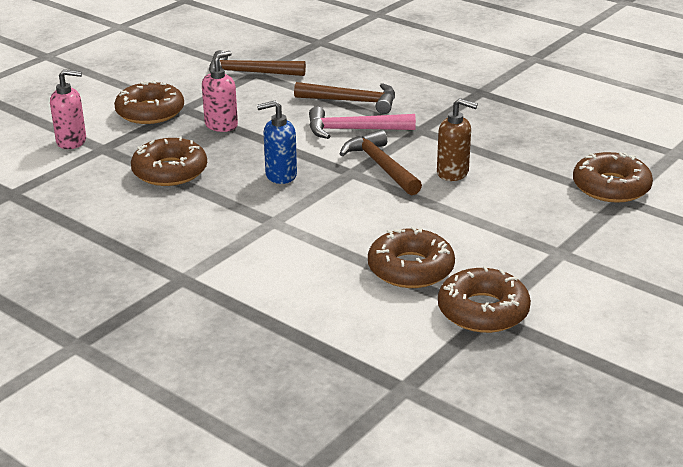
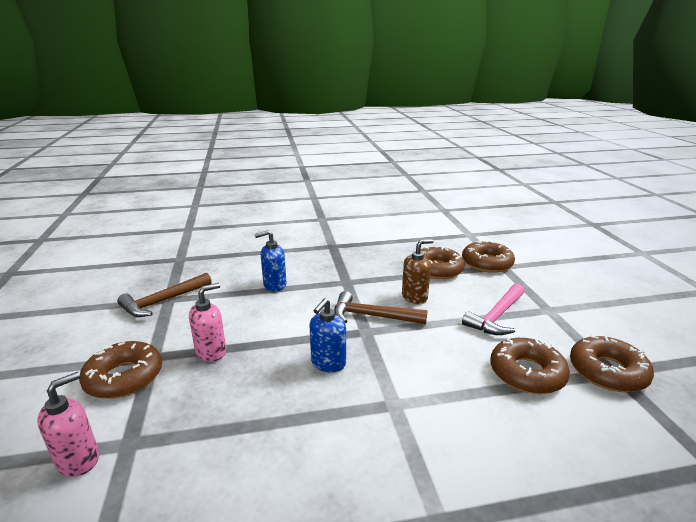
camera: 50 degrees left, 5 degrees down
brown donut [131,137,207,186] -> brown donut moved to [421,246,465,279]
pink soap dispenser [202,51,238,132] -> pink soap dispenser turned 60 degrees clockwise [189,283,226,362]
brown hammer [294,82,395,114] -> blue soap dispenser [255,230,287,291]
pink hammer [309,106,416,139] -> pink hammer moved to [462,283,525,335]

